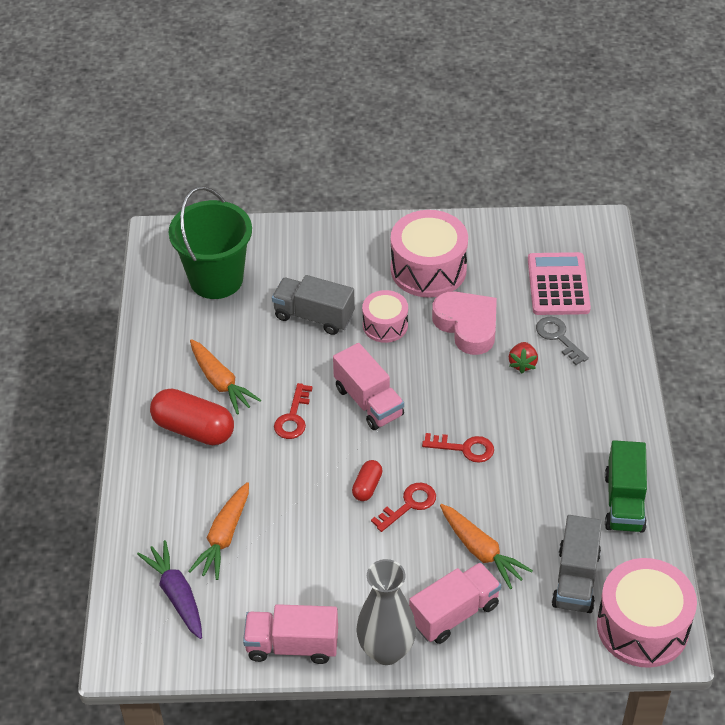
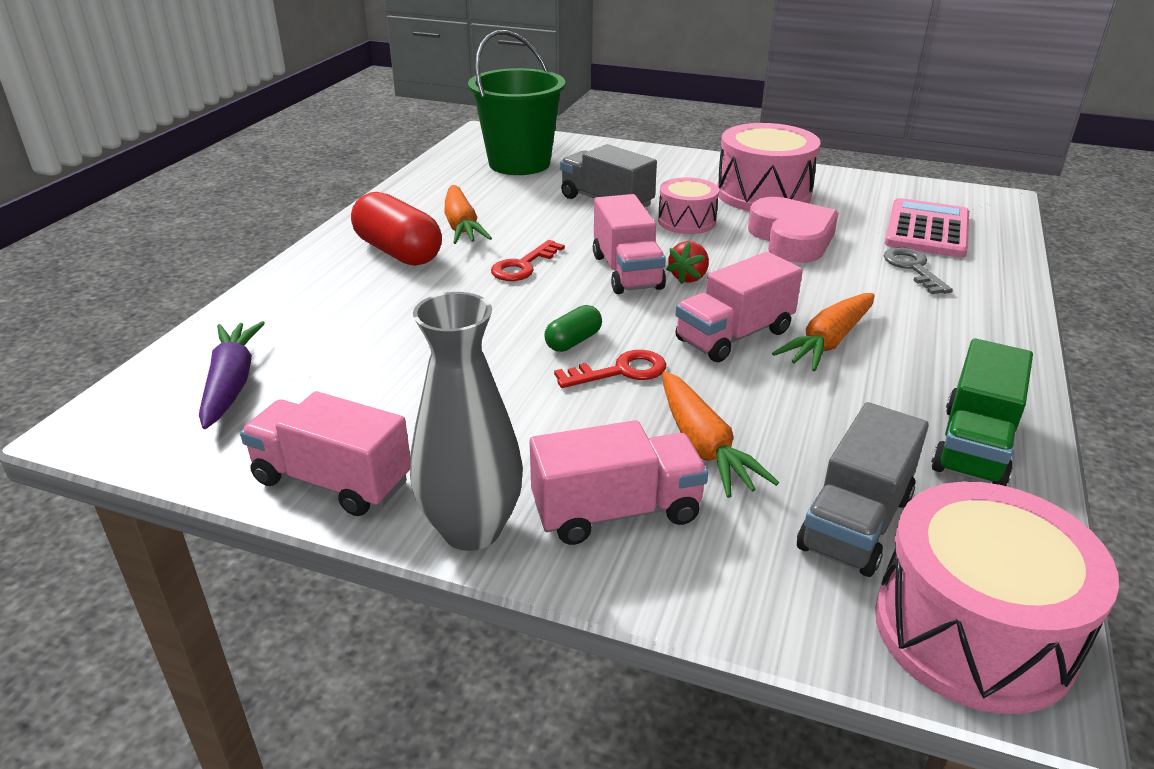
camera: 20 degrees right, 15 degrees down
orange carrot [189,482,249,580] -> orange carrot moved to [772,293,875,371]
red capsule [352,460,383,501] -> green capsule [544,305,602,352]
red key [422,433,494,463] -> pink truck [675,252,803,362]
red strawberry [509,342,538,373] -> red strawberry moved to [666,241,709,284]

